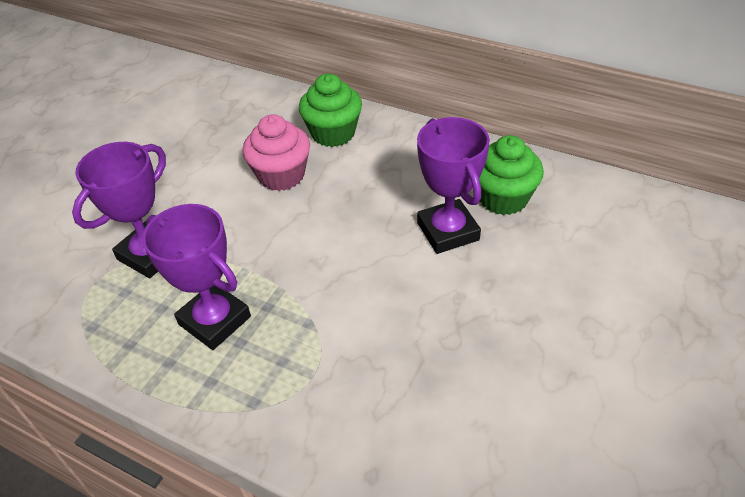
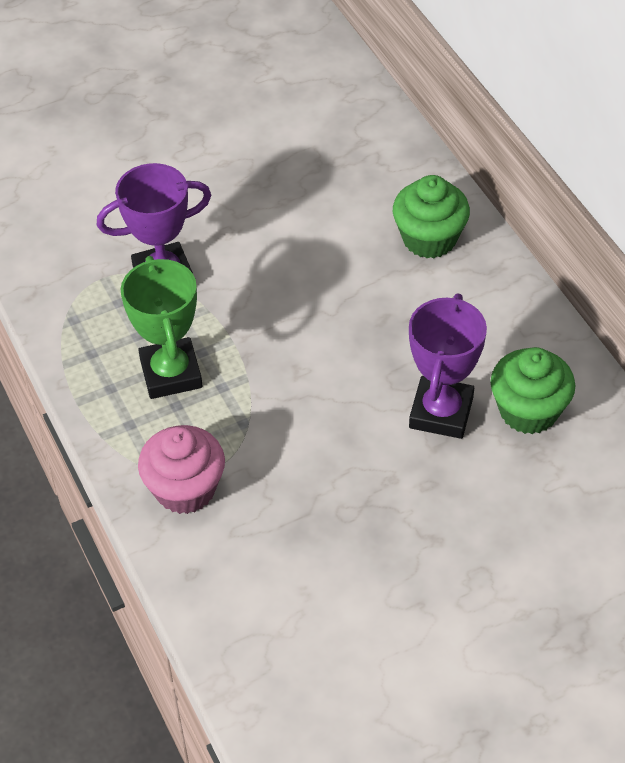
camera: 35 degrees right, 5 degrees up
purple trophy [142,204,251,350] -> green trophy [121,256,203,399]
pink cupcake [242,114,310,191] -> pink cupcake moved to [138,425,225,514]

